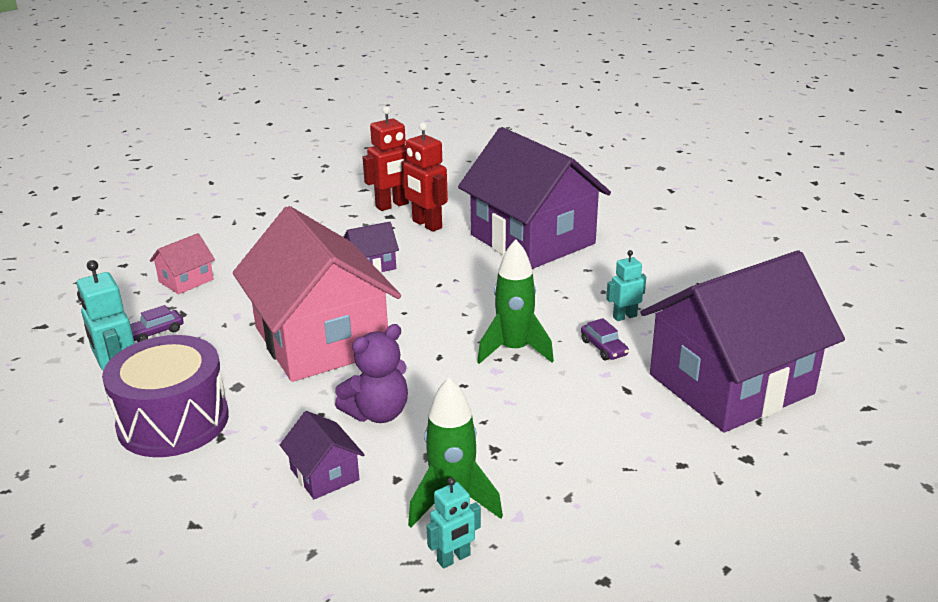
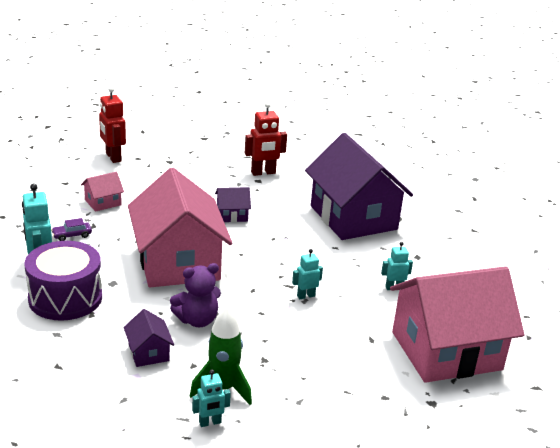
camera: 10 degrees right, 0 degrees up
red robot [401,122,448,232] -> red robot moved to [99,87,126,163]
green rocket [477,239,554,364] -> turquoise robot [292,249,323,299]
purple car [581,318,629,360] -> none
purple house [641,251,845,432] -> pink house [390,266,524,383]

